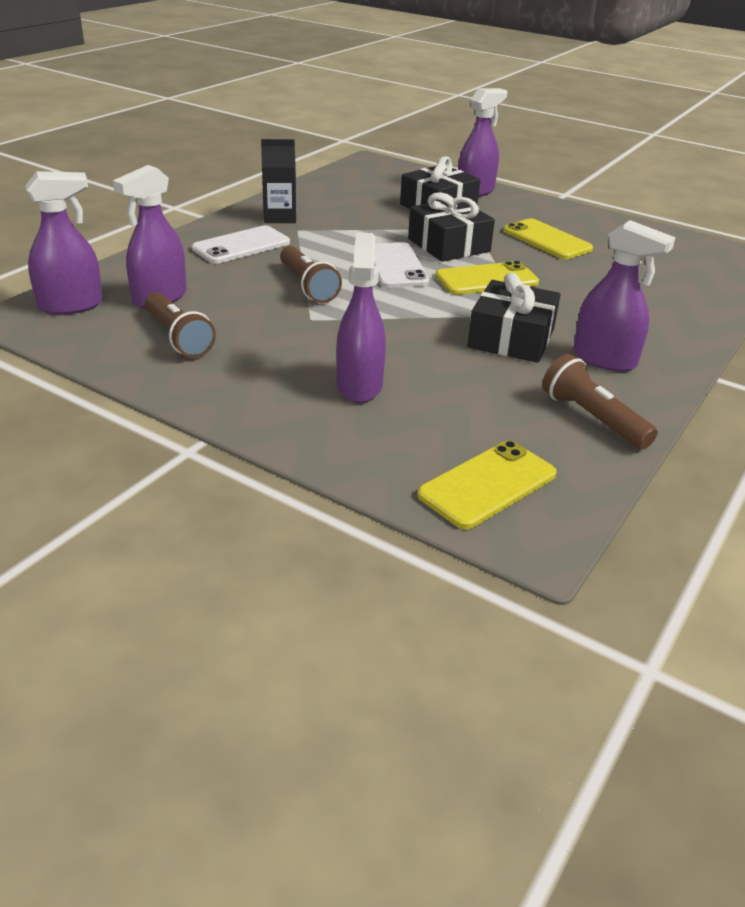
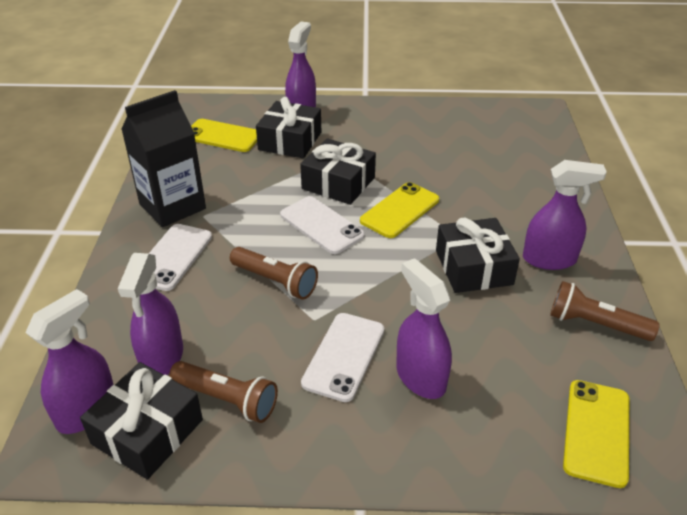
camera: 30 degrees left, 5 degrees up
black carton [261,139,296,223] -> black carton [121,90,206,227], size x1.60
yellow phone [503,218,593,259] -> yellow phone moved to [191,119,257,152]
none -> black gift [80,362,203,480]
none -> white phone [301,313,384,402]

